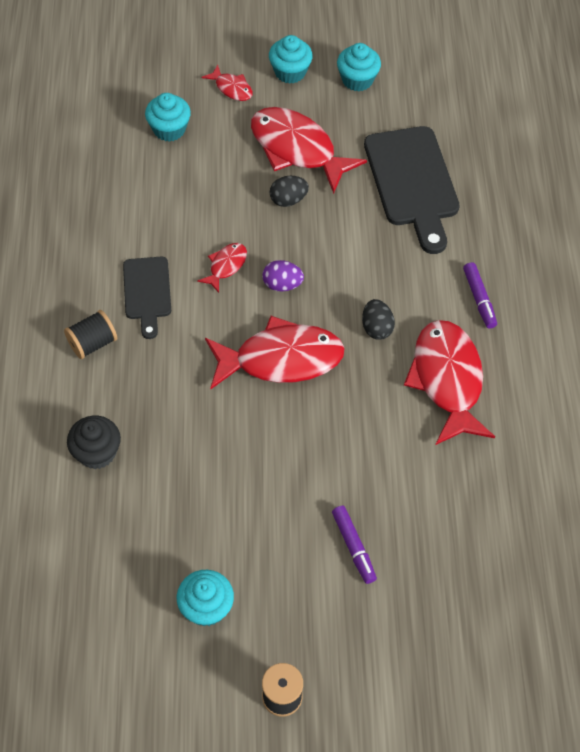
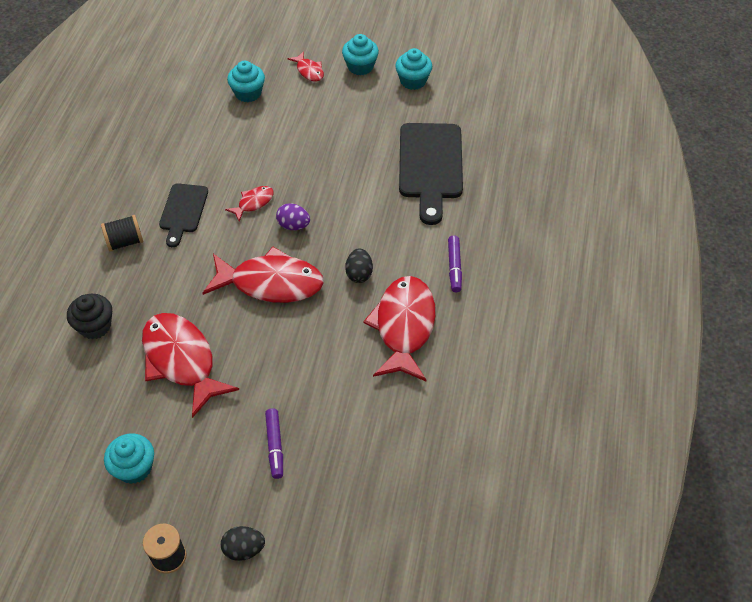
camera: 15 degrees right, 5 degrees down
red fish [251,107,367,194] -> red fish moved to [142,313,239,418]
black egg [270,176,309,207] -> black egg moved to [221,526,265,561]

